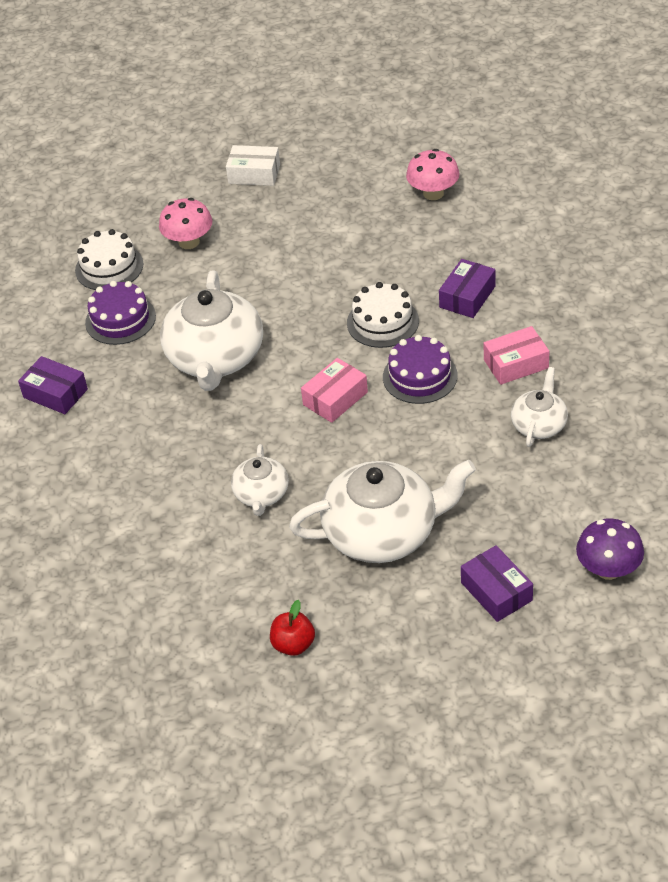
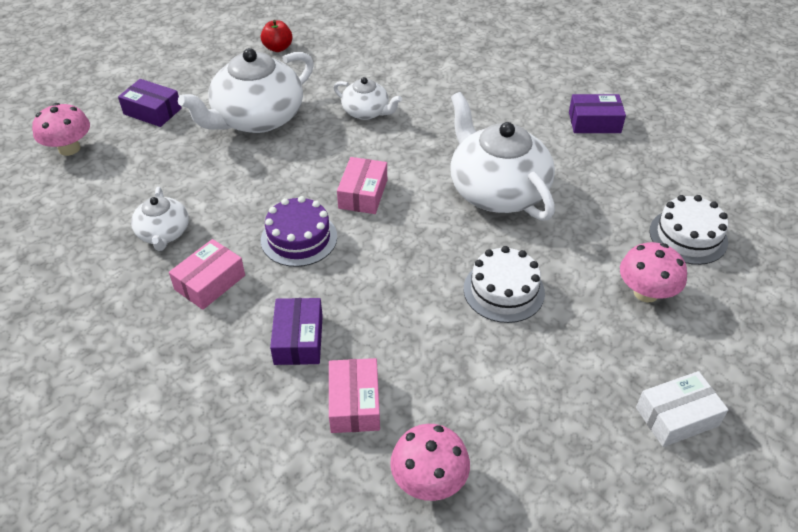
camera: 145 degrees right, 0 degrees up
purple cake [85,281,156,345] -> none
white teapot [231,444,289,516] -> white teapot turned 150 degrees clockwise [333,77,402,120]
white cake [347,282,419,348] -> white cake moved to [464,246,545,323]
purple mushroom [576,518,644,580] -> pink mushroom [32,103,90,156]
none -> pink box [329,358,380,433]

